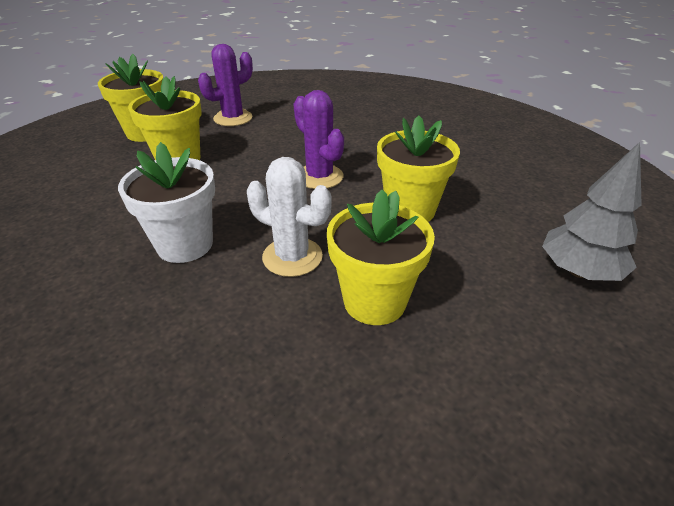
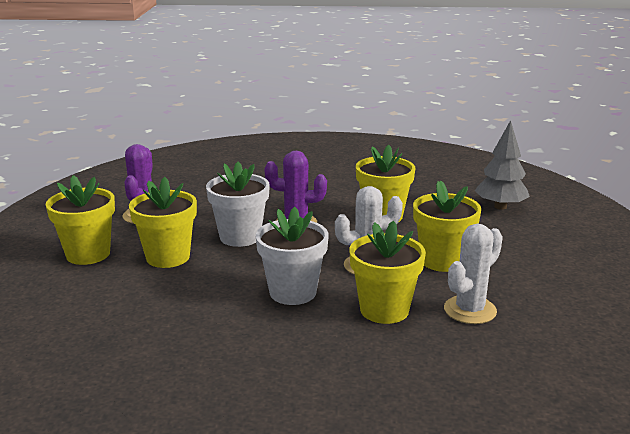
camera: 45 degrees left, 15 degrees down
none -> white flower pot [206,162,270,247]
none -> yellow flower pot [349,221,426,324]
none -> white cactus [444,224,503,324]

